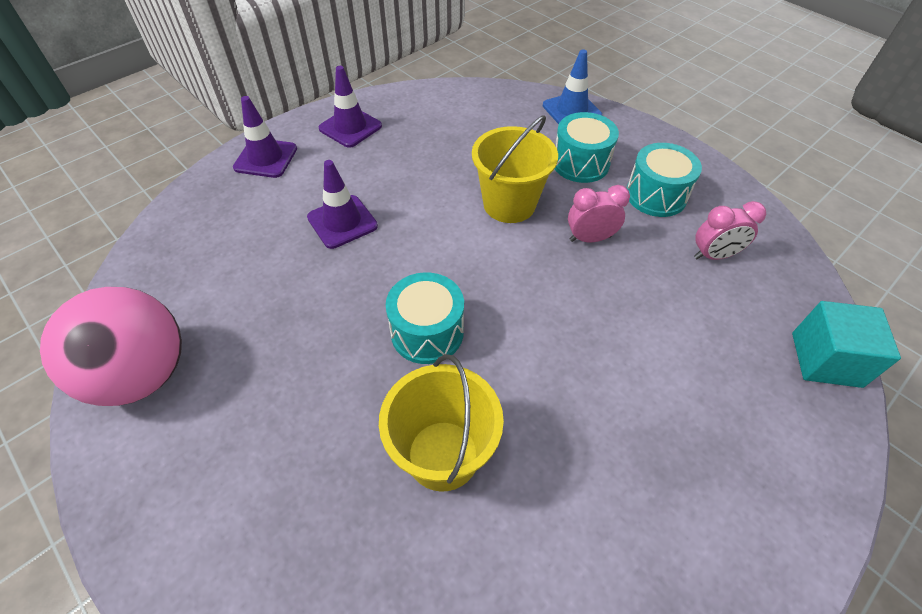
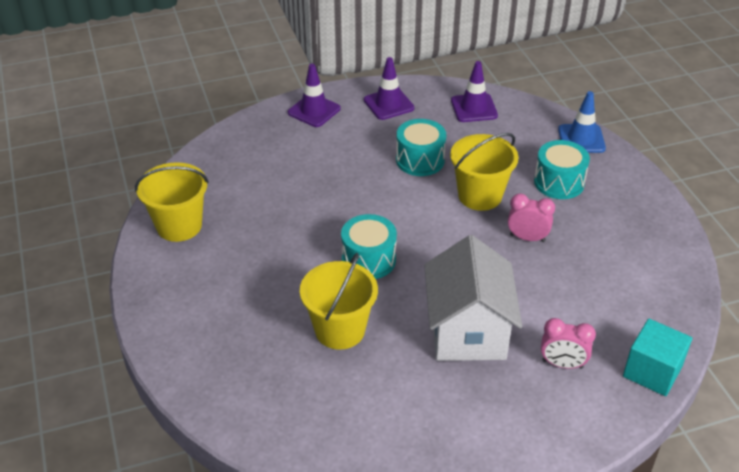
camera: 25 degrees right, 10 degrees down
pink ball [40,287,182,406] -> yellow bucket [135,162,209,242]
purple traffic cone [307,160,378,249] -> purple traffic cone moved to [451,61,498,122]
turquoise drum [627,143,702,217] -> turquoise drum moved to [396,119,446,176]
pink clock [694,201,766,260] -> pink clock moved to [541,318,596,369]
none -> white house [424,235,522,361]

